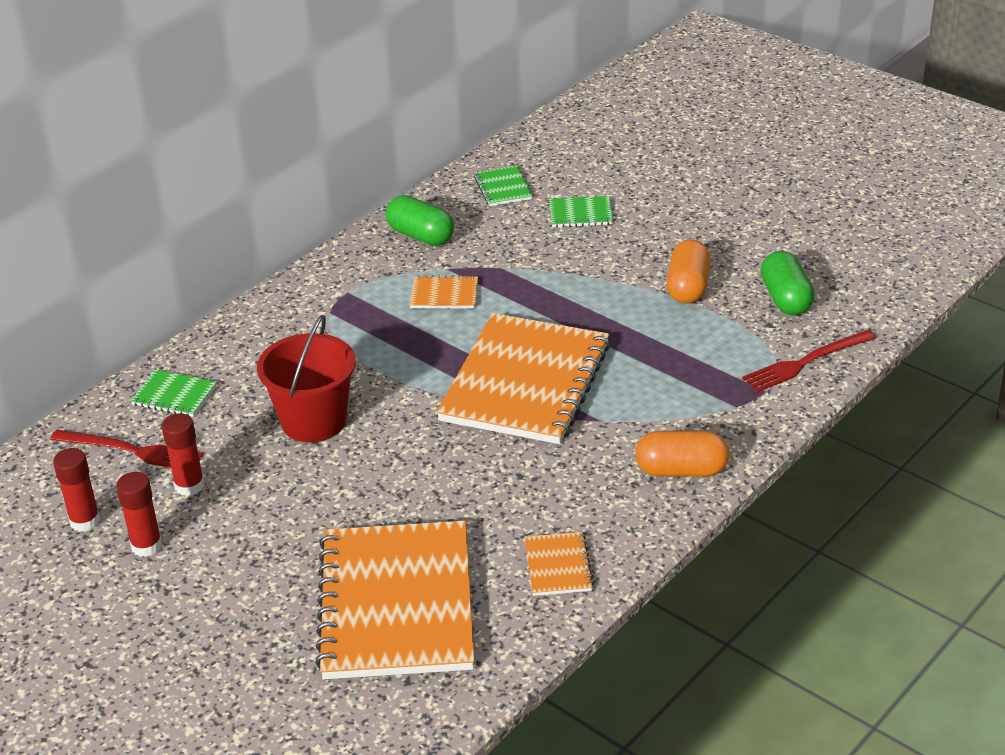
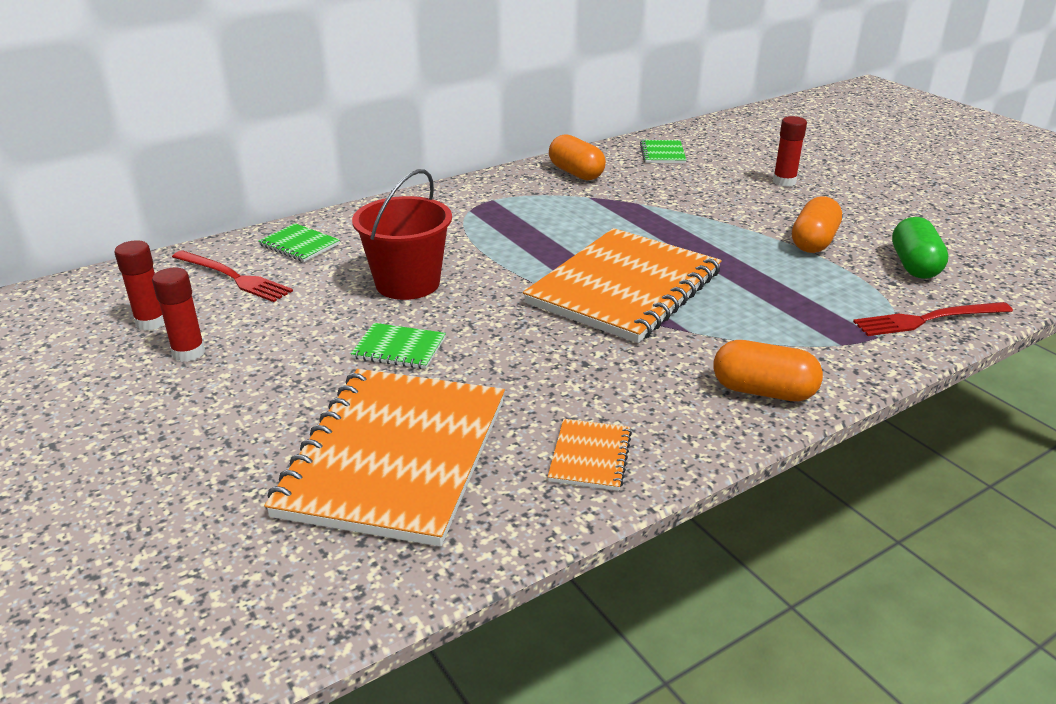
camera: 15 degrees right, 5 degrees down
red glue stick [162,413,204,496] -> red glue stick moved to [773,116,807,187]
green capsule [386,195,454,246] -> orange capsule [549,134,606,180]
orange notebook [410,275,478,309] -> none
green notebook [549,196,613,227] -> green notebook moved to [351,323,446,369]

